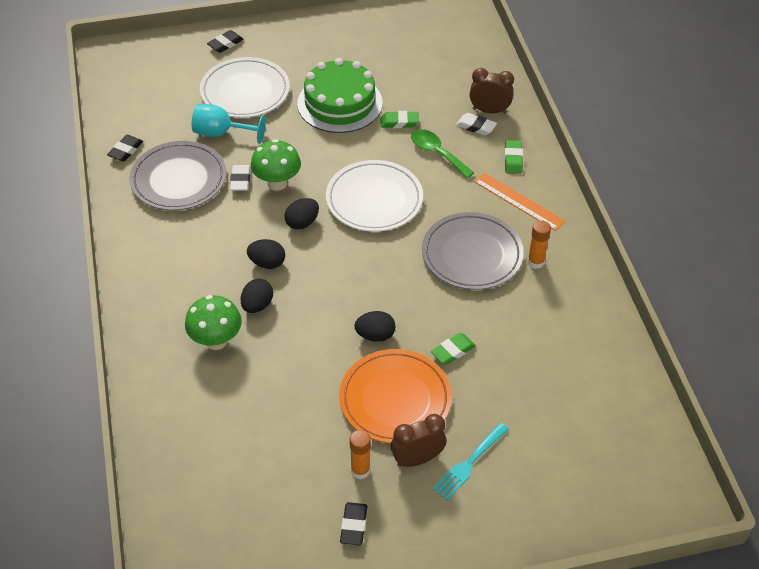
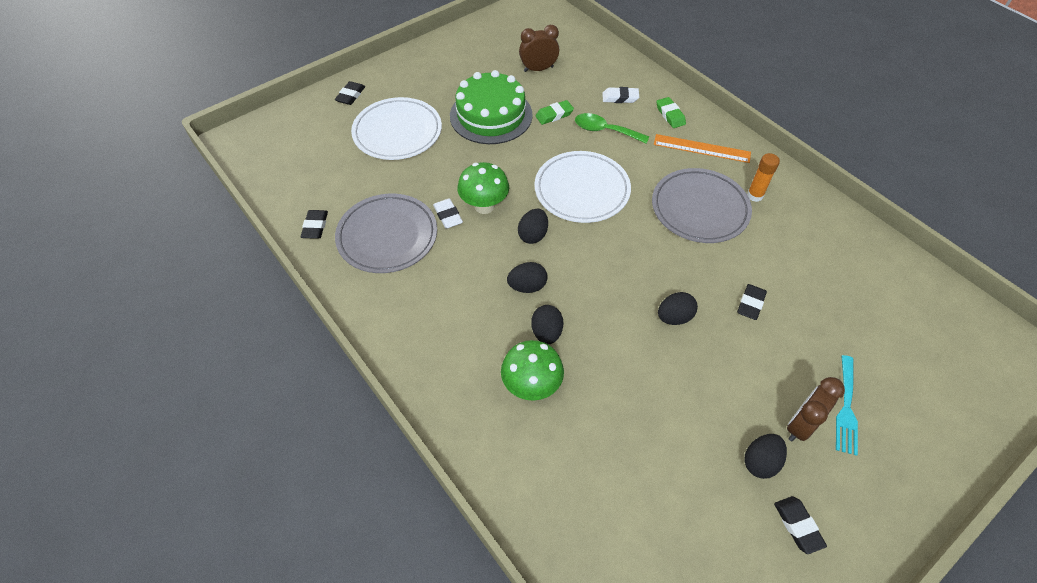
camera: 25 degrees left, 5 degrees up
turquoise goblet [192,104,266,143] -> none
orange plate [339,349,452,444] -> none
orange glue stick [350,430,371,479] -> black egg [745,434,787,479]
green eraser [431,333,476,365] -> black eraser [737,284,767,320]
brown clock [470,68,514,114] -> brown clock moved to [519,25,559,72]

